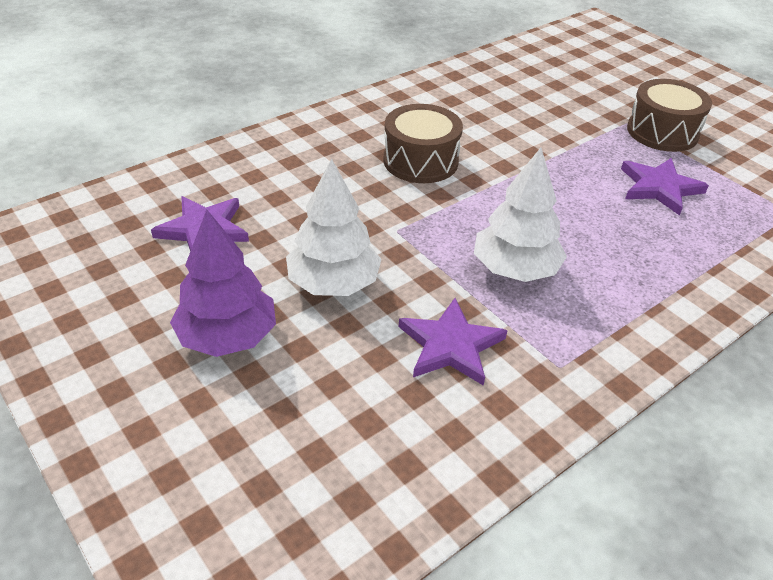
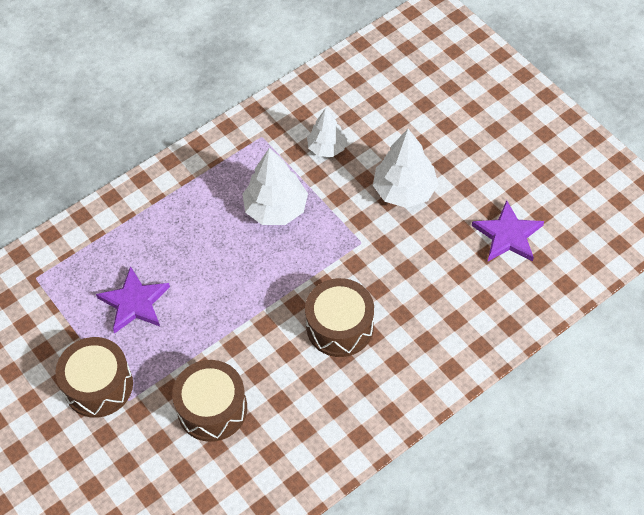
camera: 175 degrees left, 15 degrees up
purple tree [170,209,276,357] -> none
purple star [399,298,507,386] -> white tree [307,108,347,157]
none -> brown drum [172,360,247,442]

